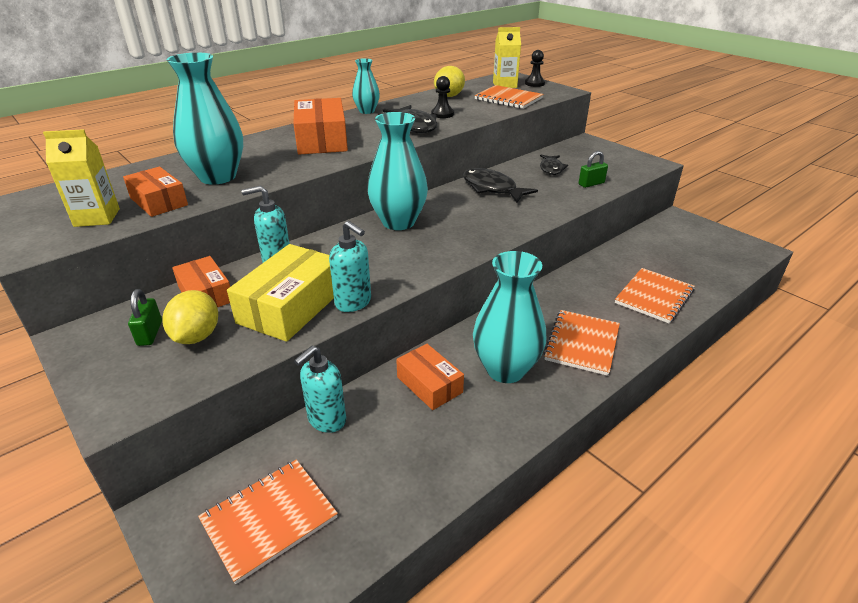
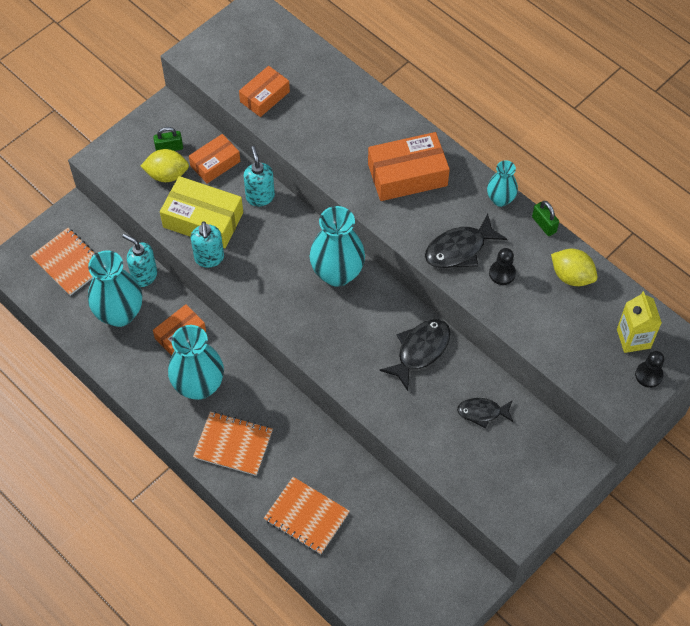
camera: 85 degrees right, 25 degrees up
yellow carton [43,129,120,227] -> none
turquoise vase [167,52,243,185] -> turquoise vase moved to [88,250,142,327]
turquoise soap dispenser [329,221,371,312] -> turquoise soap dispenser turned 45 degrees counterclockwise [191,221,224,268]
orange notebook [474,85,544,109] -> none
green padlock [579,151,608,188] -> green padlock moved to [532,201,559,236]

